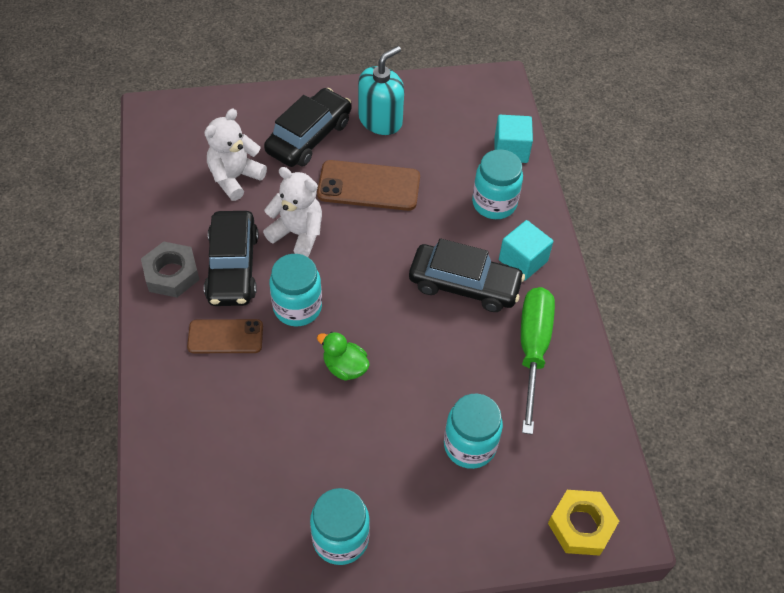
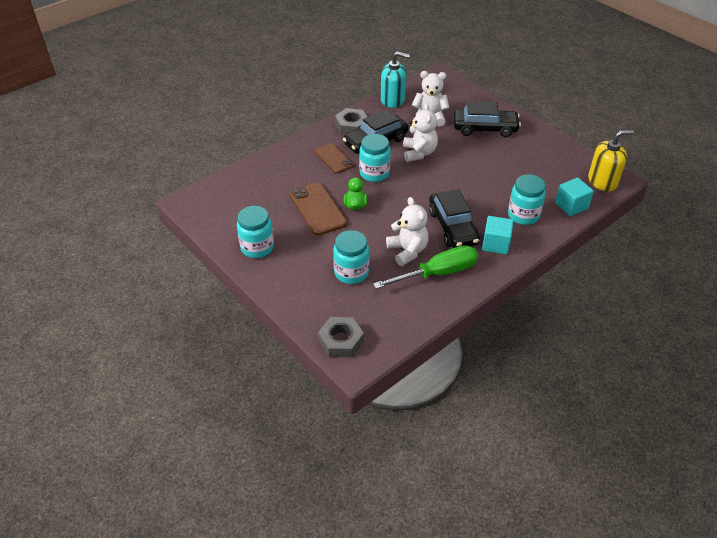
camera: 60 degrees right, 10 degrees down
brown phone [317,160,420,211] -> brown phone moved to [290,182,347,235]
turquoise soap dispenser [358,46,404,135] -> turquoise soap dispenser moved to [381,51,410,108]
yellow nut [548,490,619,556] -> grey nut [318,317,364,357]
none -> white teddy bear [386,197,429,266]
none -> yellow soap dispenser [588,130,634,192]

